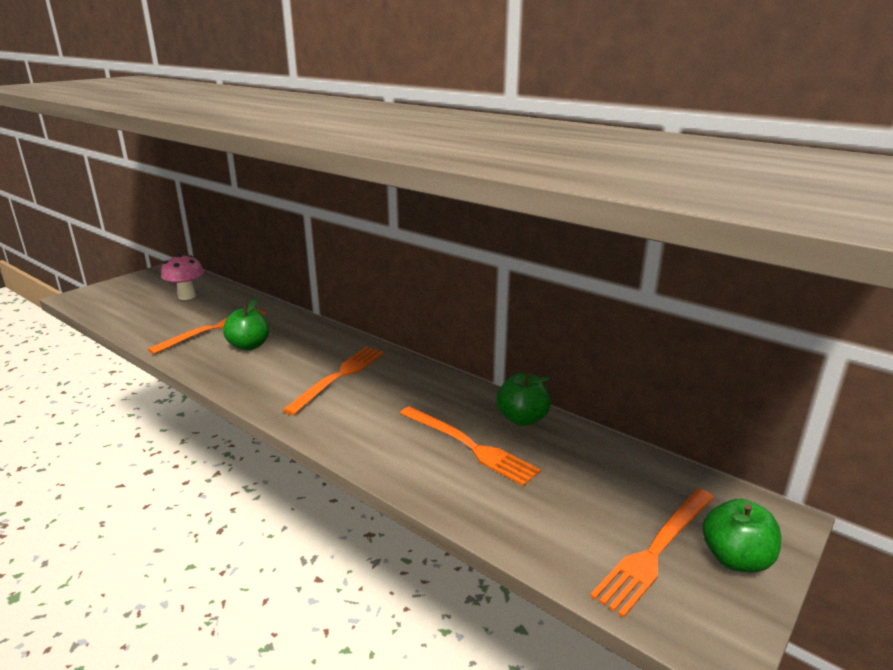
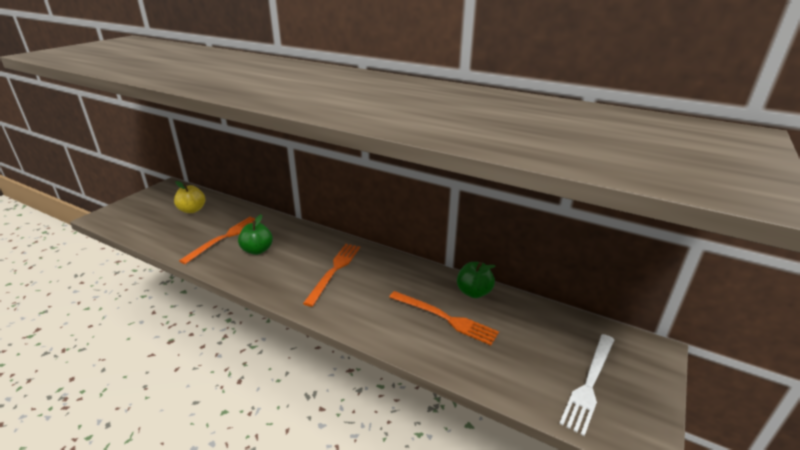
camera: 10 degrees left, 5 degrees up
pink mushroom [161,253,204,300] -> yellow apple [174,181,205,213]
orange fork [590,488,714,618] -> white fork [559,334,614,436]
green apple [702,499,781,573] -> none

